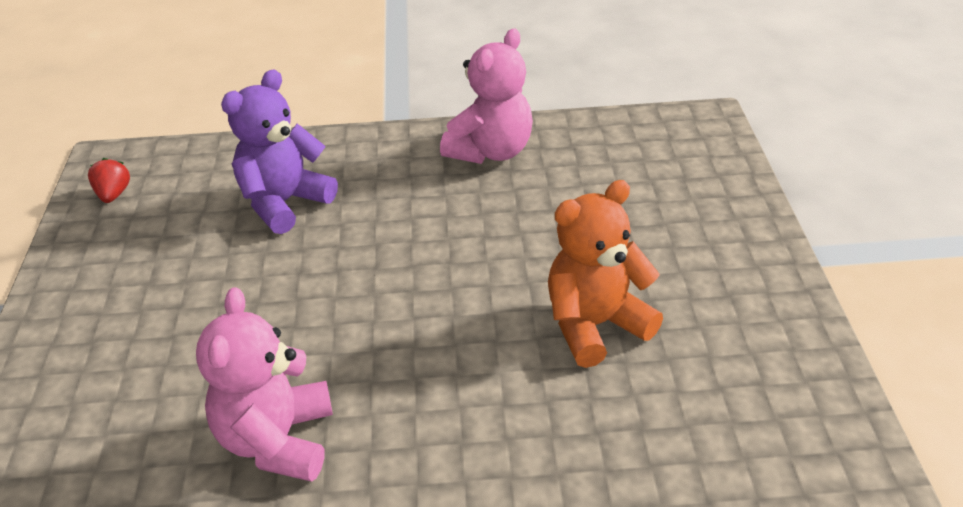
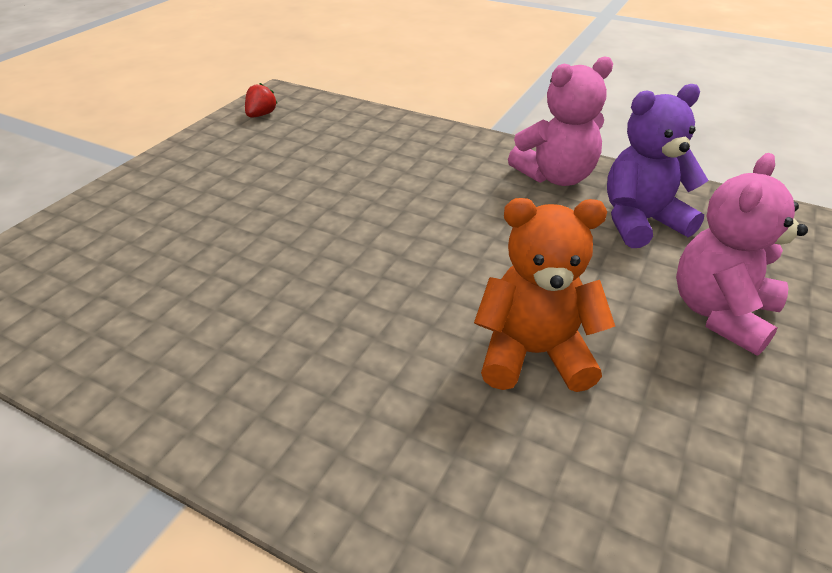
camera: 30 degrees right, 0 degrees up
pink teddy bear [196,287,333,482] -> pink teddy bear moved to [676,153,808,355]
purple teddy bear [221,69,338,234] -> purple teddy bear moved to [607,84,709,248]

